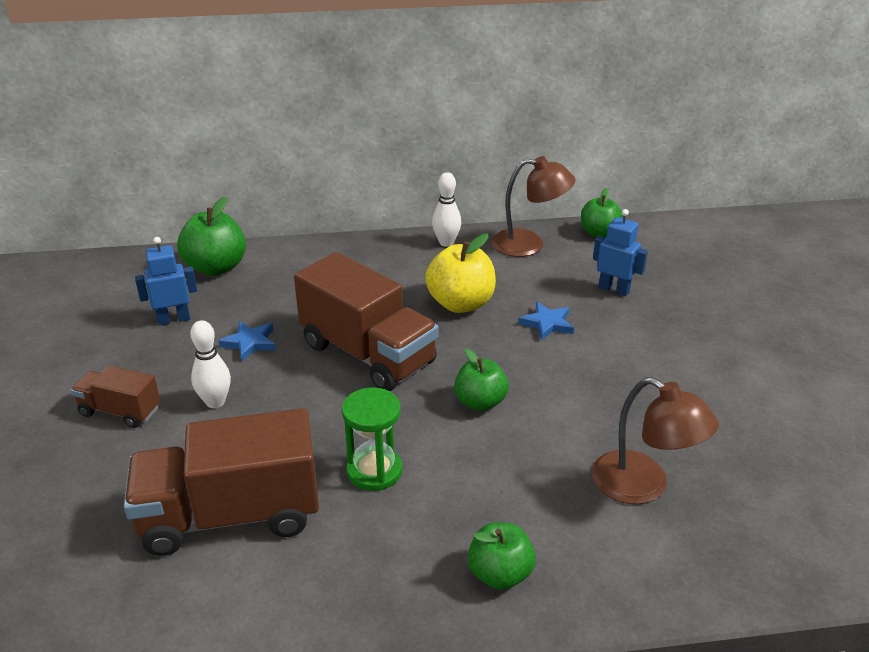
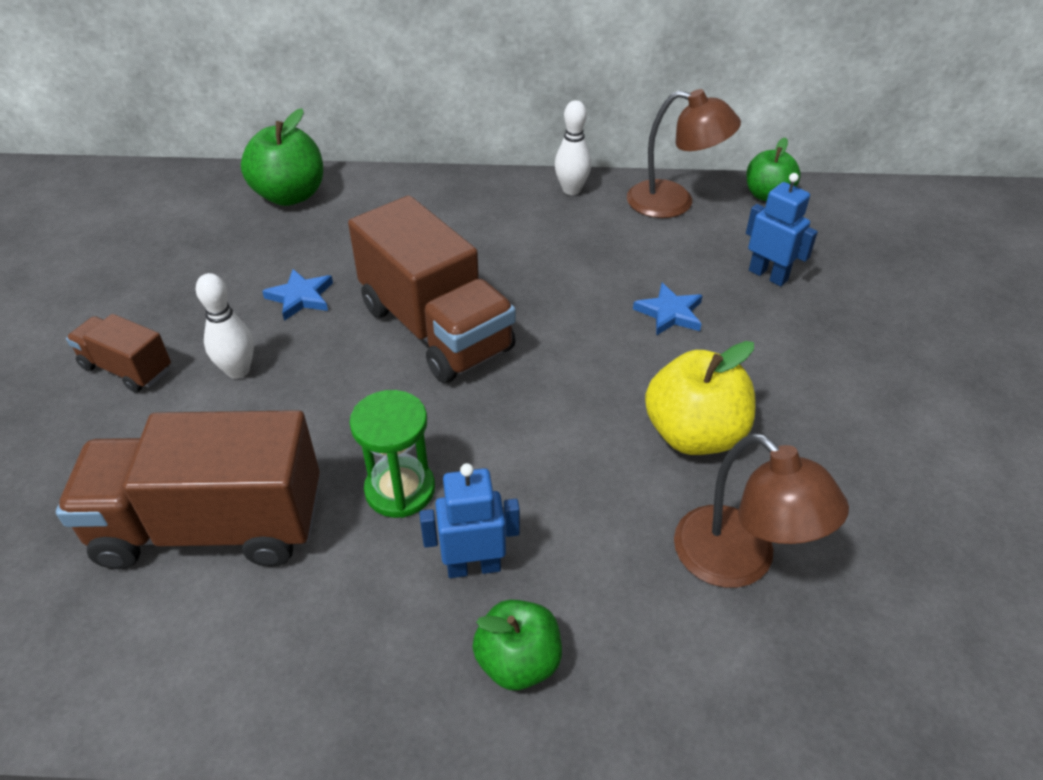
camera: 10 degrees right, 10 degrees up
blue robot [135,237,197,326] -> blue robot moved to [419,463,520,578]
yellow apple [425,233,496,313] -> yellow apple moved to [645,341,755,455]
green apple [454,348,509,411] -> none

